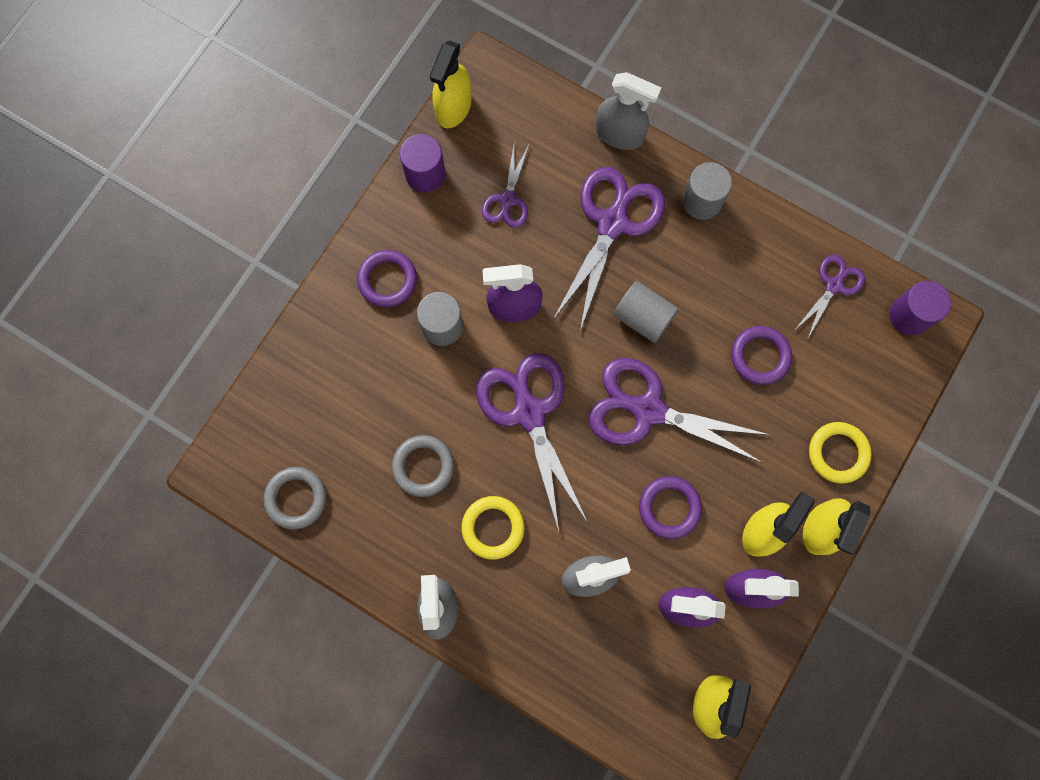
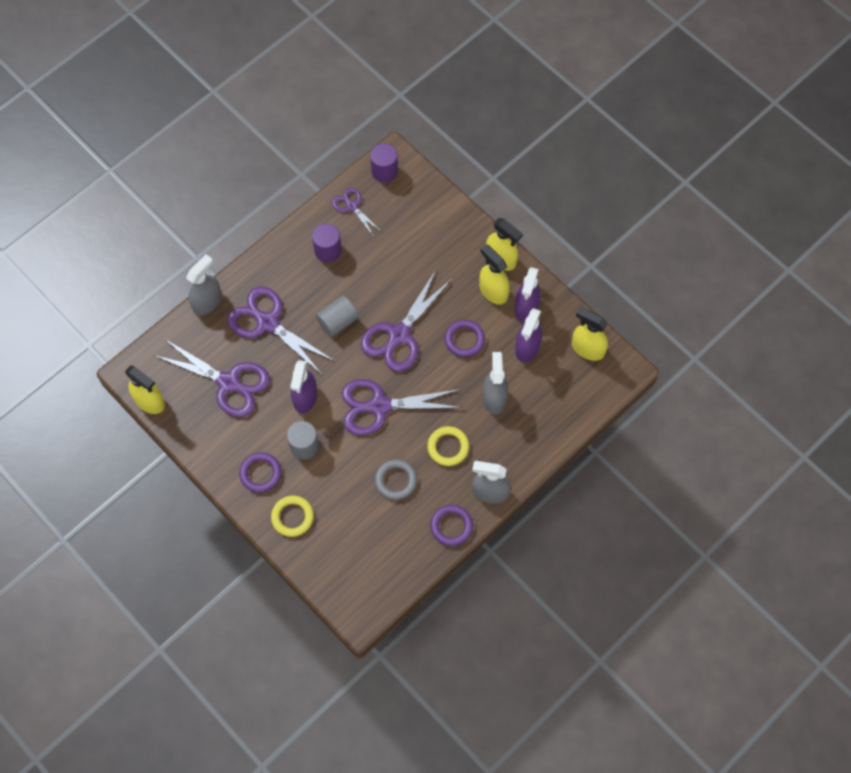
camera: 75 degrees left, 10 degrees down
grey ring [264,467,326,530] -> none
purple cylinder [400,134,445,192] -> purple cylinder moved to [312,223,342,262]
purple scissors [482,145,529,228] -> purple scissors [154,339,270,417], size x1.86
grey cylinder [682,162,732,220] -> none
purple ring [731,326,792,385] -> purple ring moved to [430,505,473,546]
yellow ring [809,422,872,484] -> yellow ring moved to [271,496,314,537]

